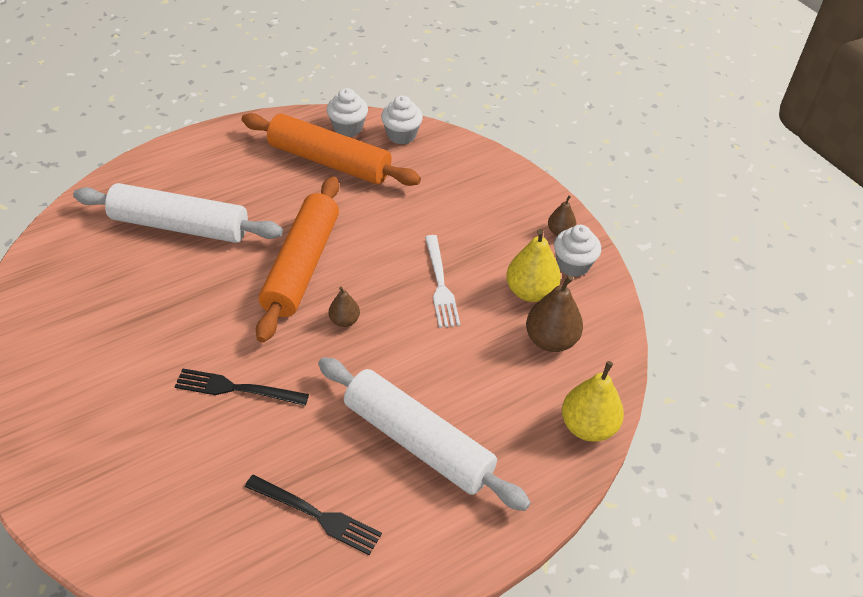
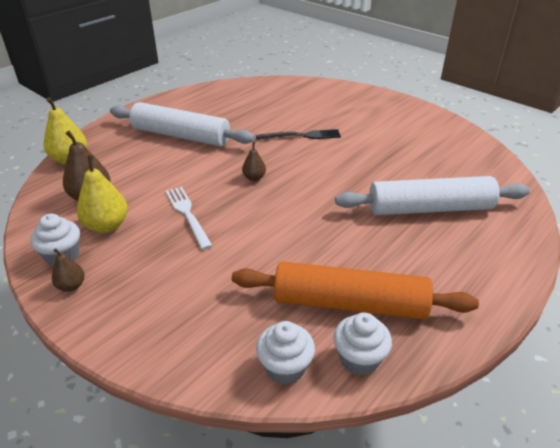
camera: 165 degrees right, 10 degrees down
black fork [245,475,382,555] -> none
orange rolling pin [256,176,339,343] -> none

